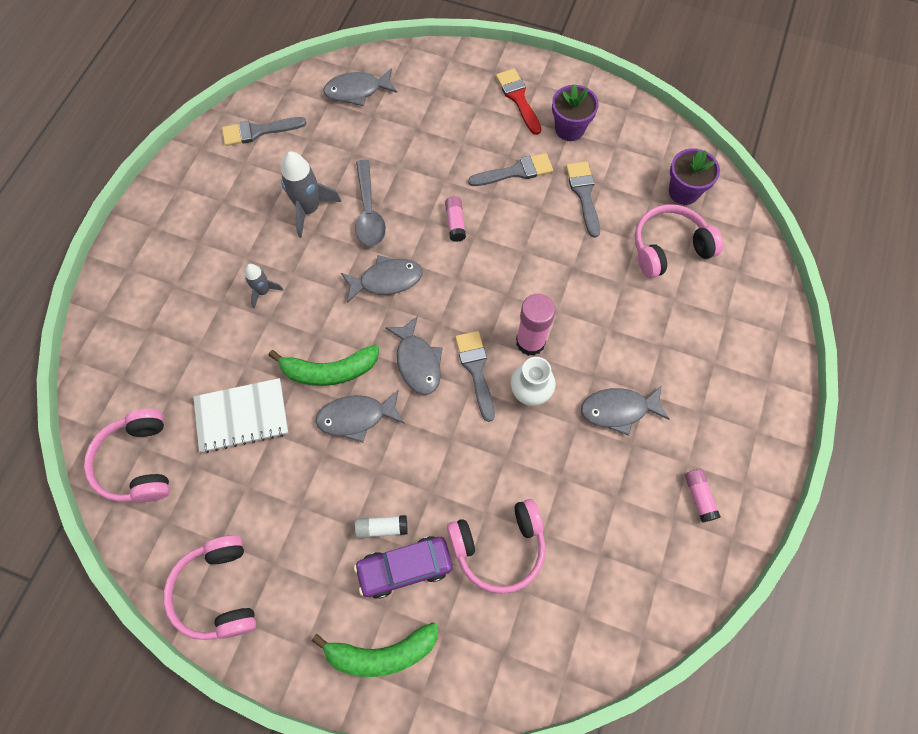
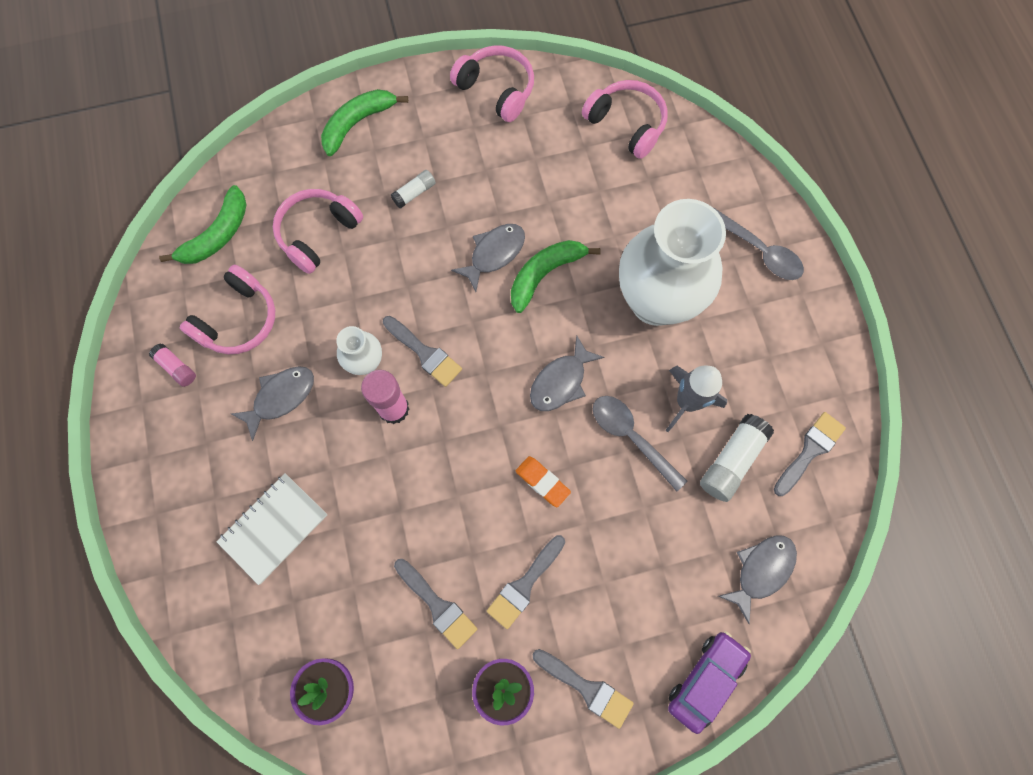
camera: 145 degrees right, 5 degrees up
white notebook [193,378,288,453] -> white notebook moved to [216,473,327,585]
grey rocket [245,264,283,309] -> white vase [619,199,726,326]
purple car [354,536,453,599] -> purple car moved to [668,631,751,734]
grey fish [385,316,443,395] -> none
pink glue stick [445,196,466,242] -> orange eraser [516,456,571,507]
red brush [496,68,541,135] -> grey brush [532,649,634,729]
pink headphones [635,204,723,278] -> pink headphones moved to [180,265,275,354]
none -> green banana [159,185,247,264]
none -> white glue stick [700,414,774,502]
none -> grey spoon [714,208,804,280]

